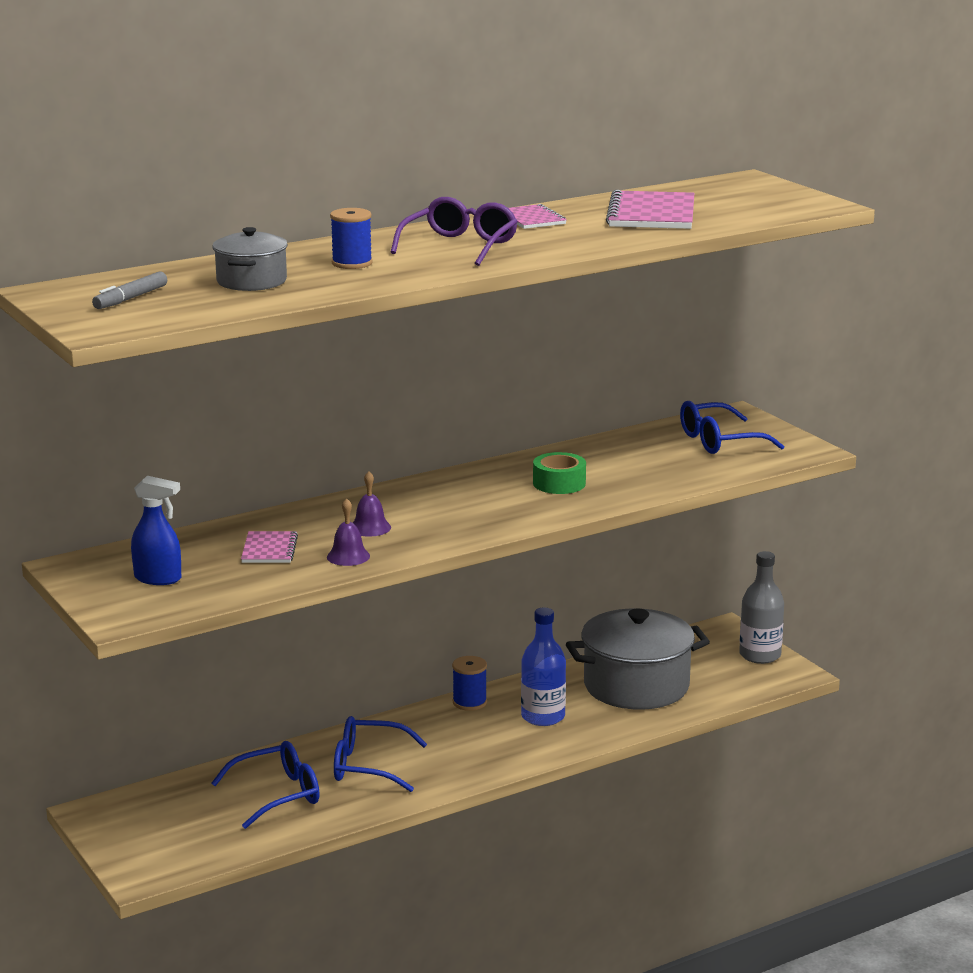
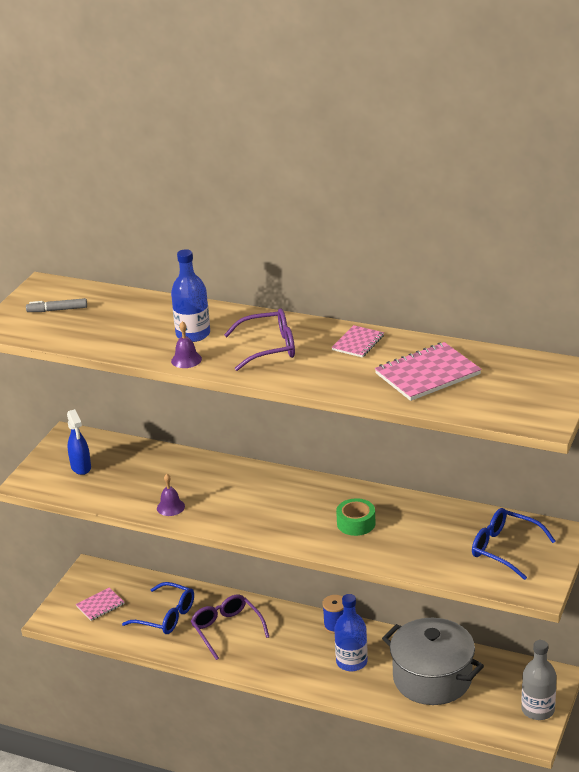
camera: 55 degrees right, 10 degrees up
grey pot [212,227,288,291] -> none
pink notebook [241,531,298,563] -> pink notebook moved to [76,587,125,621]
blue spool [330,208,373,269] -> blue bottle [171,249,210,342]
blue glasses [334,716,427,792] -> purple glasses [191,594,269,660]
purple bell [353,471,391,537] -> purple bell moved to [171,321,202,368]

